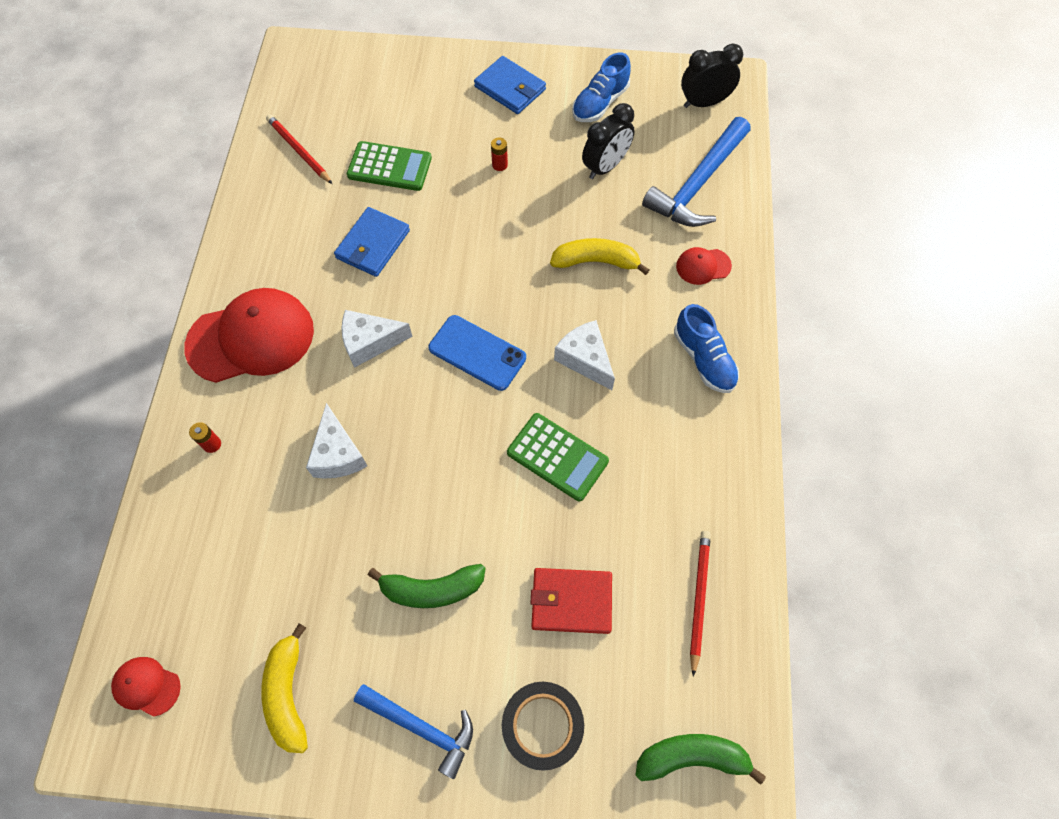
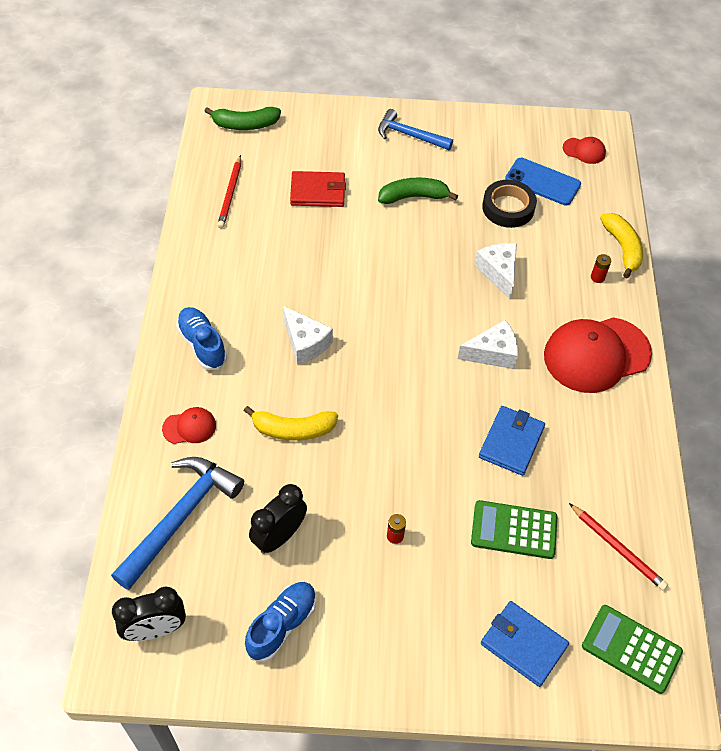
camera: 175 degrees right, 10 degrees down
yellow banana [261,623,308,753] -> yellow banana moved to [600,213,643,278]
blue phone [429,315,526,391] -> blue phone moved to [505,158,581,205]
blue wallet [474,56,546,114] -> blue wallet moved to [481,601,569,687]
black tape [502,682,584,771] -> black tape moved to [482,180,537,228]
green calculator [507,413,609,501] -> green calculator moved to [582,605,683,694]

